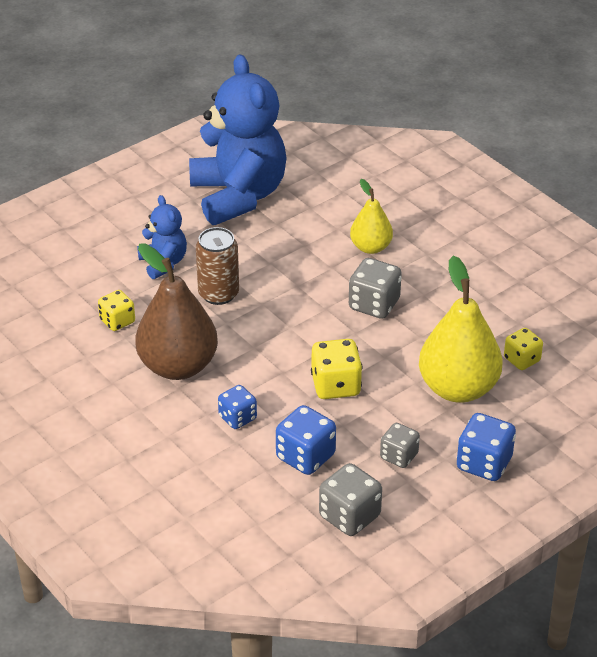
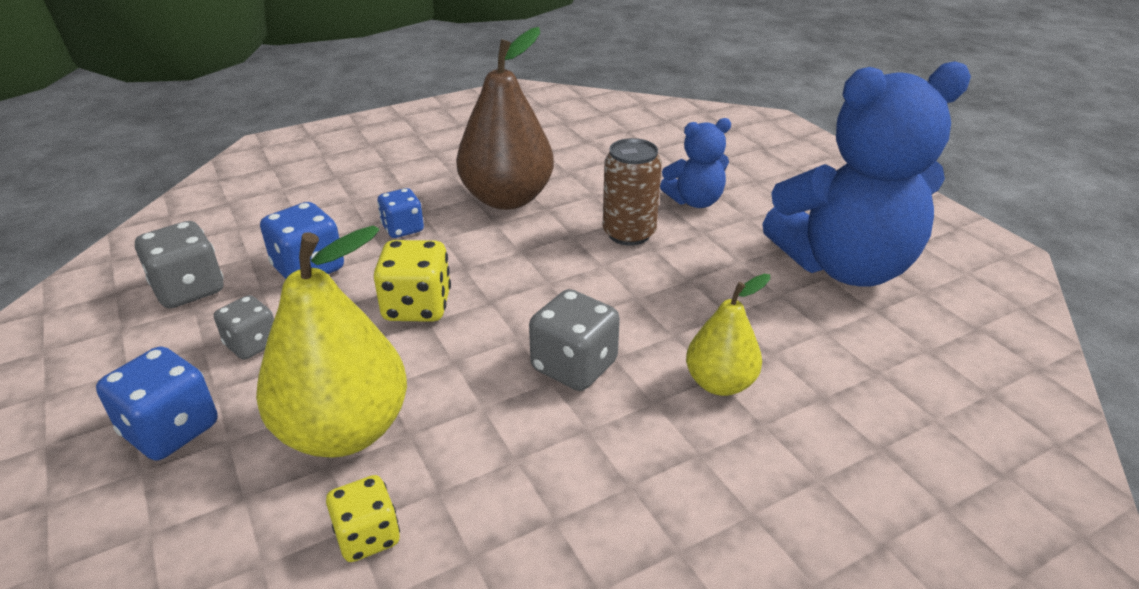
camera: 100 degrees right, 5 degrees down
yellow dice [98,290,135,331] -> none

